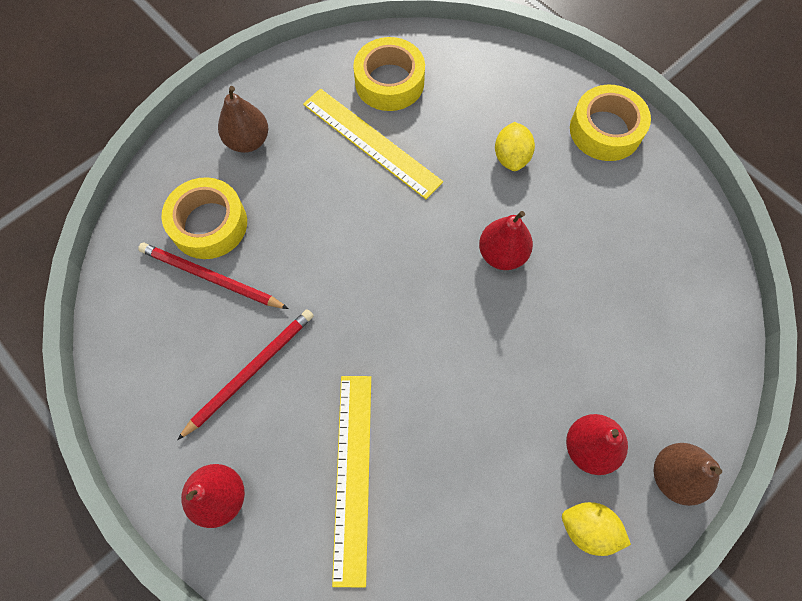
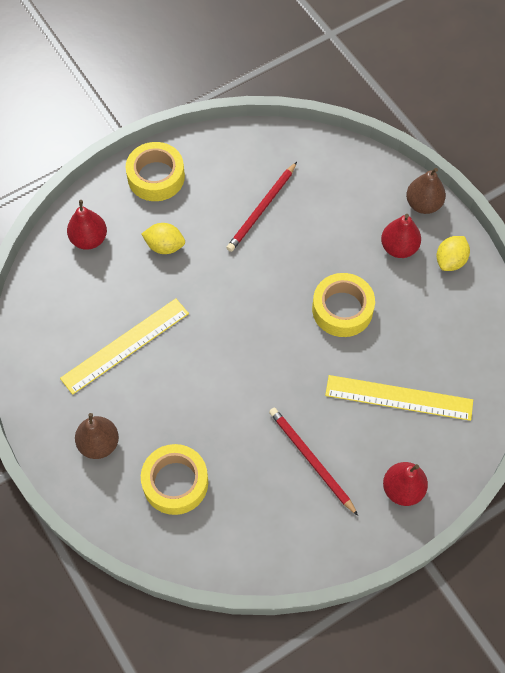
camera: 80 degrees left, 5 degrees down
red pencil [138,243,289,309] -> red pencil moved to [226,162,297,252]
yellow tape [353,37,425,111] -> yellow tape moved to [312,273,375,337]
red pear [479,211,533,270] -> red pear moved to [67,200,107,250]

